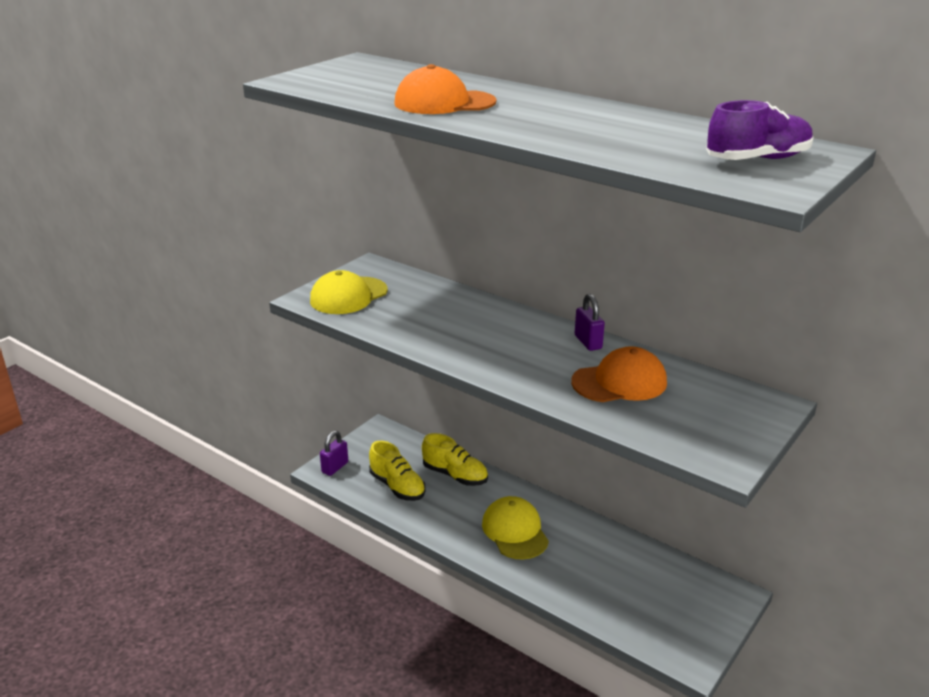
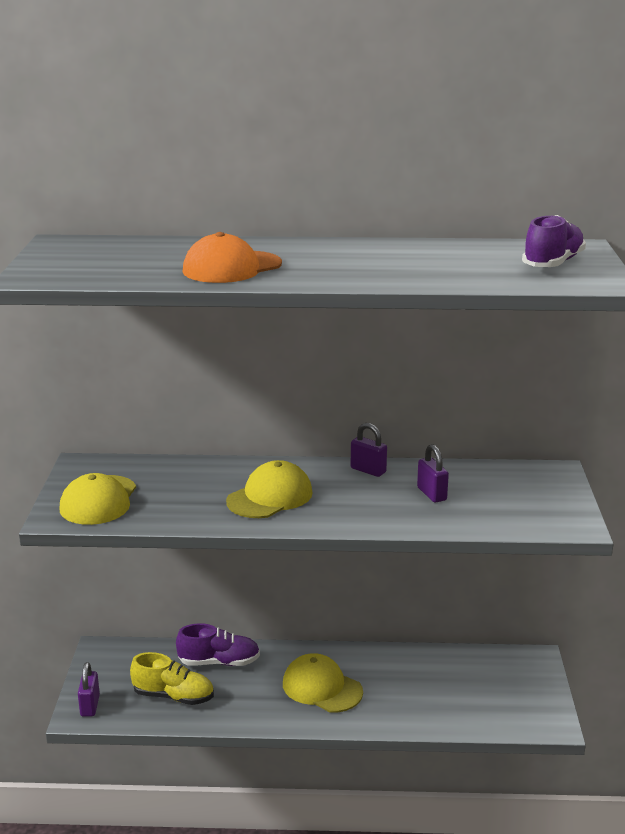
camera: 35 degrees left, 5 degrees down
yellow shoe [422,433,488,486] -> purple shoe [176,623,260,666]
orange cap [571,346,667,402] -> purple padlock [417,444,449,503]
none -> yellow cap [226,460,313,518]

